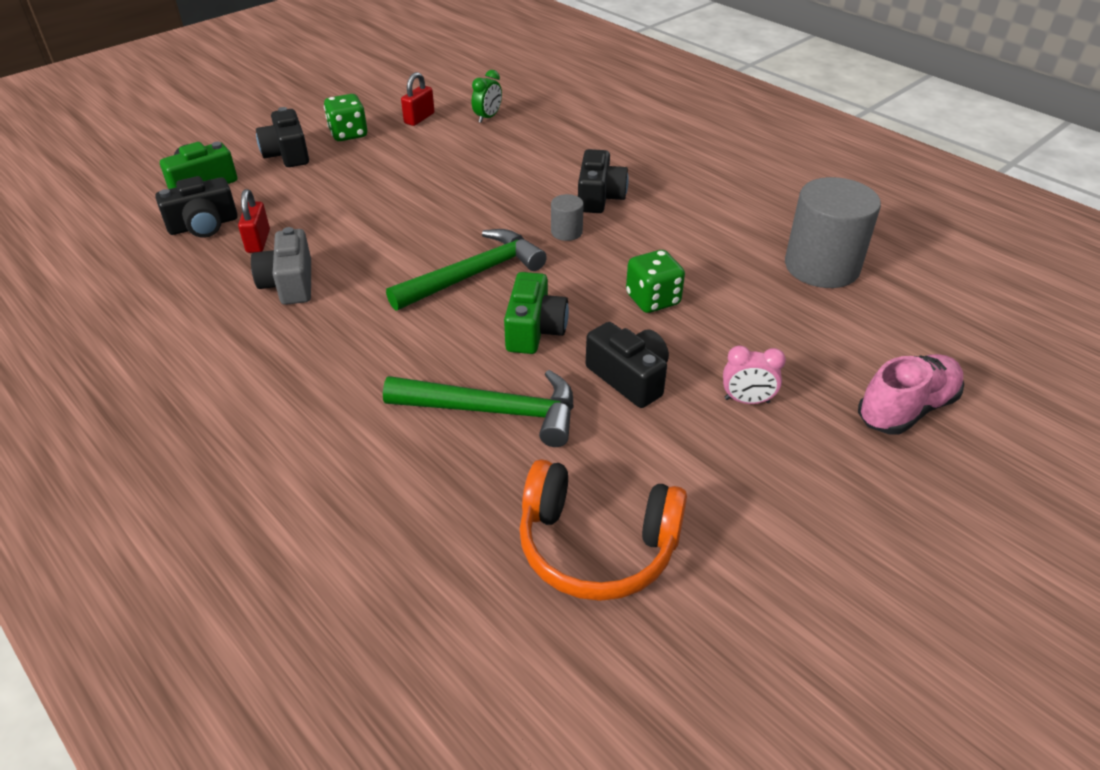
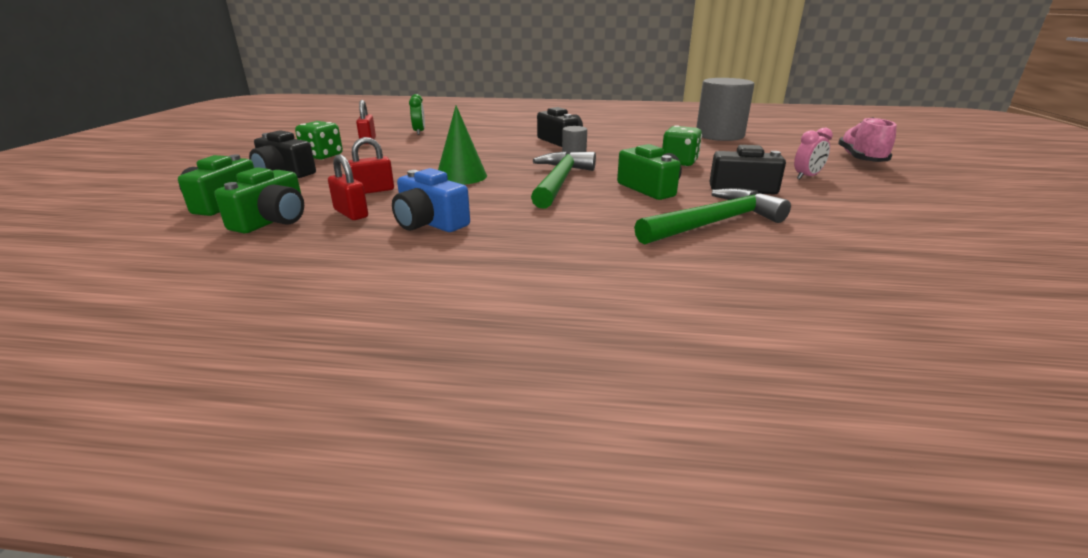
camera: 40 degrees left, 15 degrees down
black camera [155,176,238,238] -> green camera [214,167,304,233]
grey camera [251,227,311,305] -> blue camera [392,168,470,232]
orange headphones [519,459,687,601] -> none
none -> red padlock [348,137,394,194]
none -> green cone [438,105,487,185]

